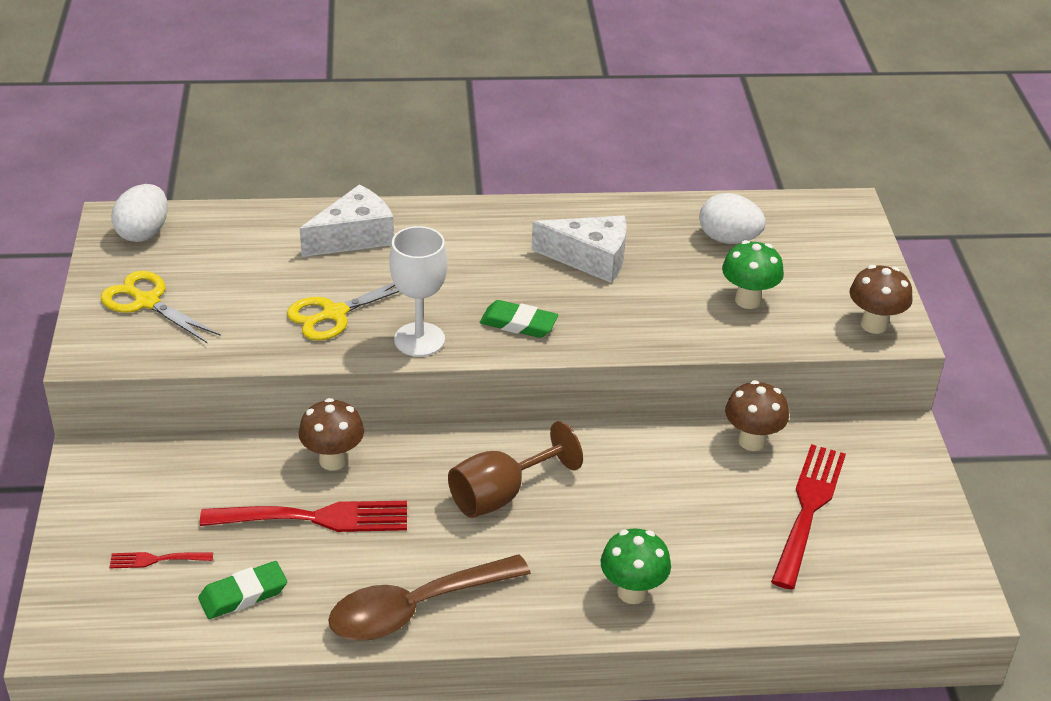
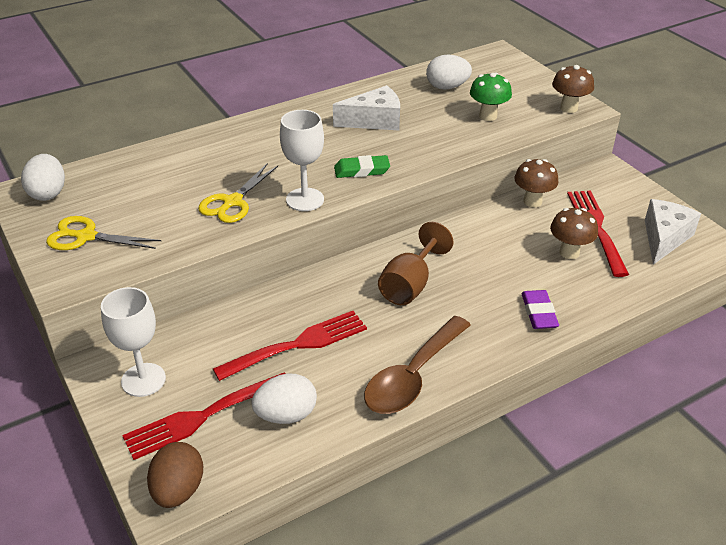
camera: 25 degrees left, 0 degrees up
red fork [109,552,213,568] -> red fork [122,372,286,460], size x2.09
green eraser [198,561,287,619] -> white egg [251,373,317,424]
brown mushroom [299,398,364,470] -> brown mushroom moved to [550,208,598,259]
white cheese [300,185,394,257] -> white cheese moved to [645,199,701,265]
green mushroom [601,529,671,604] -> purple eraser [521,290,559,329]
none -> white goblet [101,287,166,397]
none -> brown egg [147,442,203,508]

